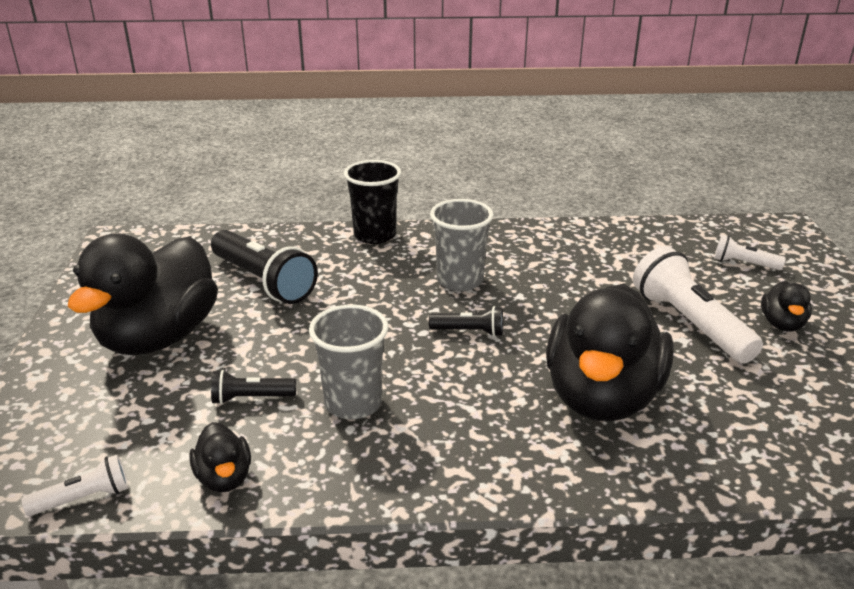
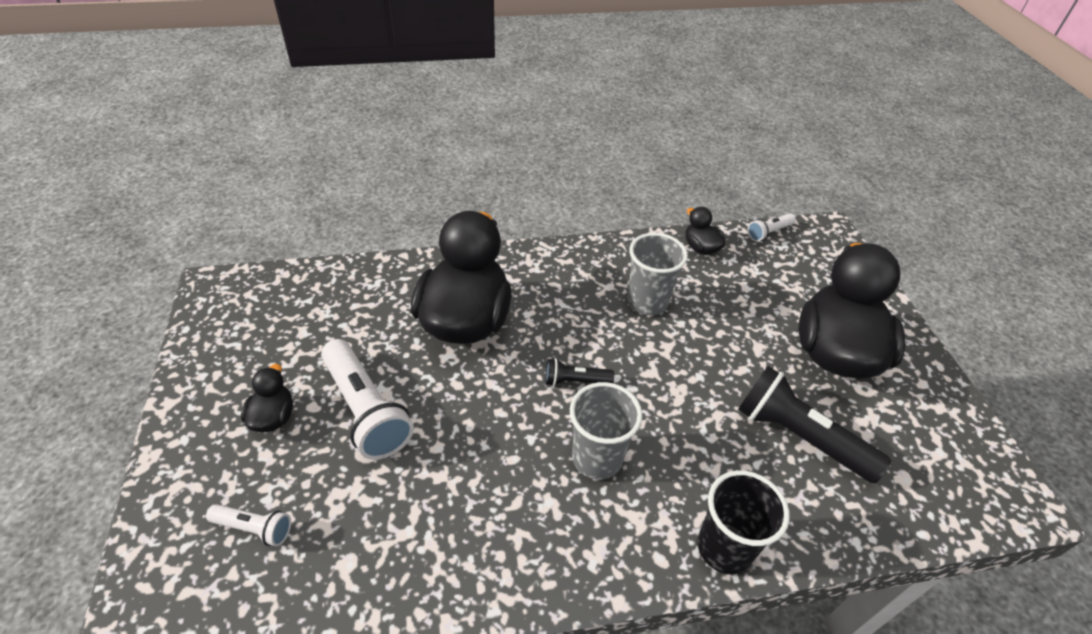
camera: 170 degrees right, 15 degrees up
black flashlight [211,370,296,405] -> none

